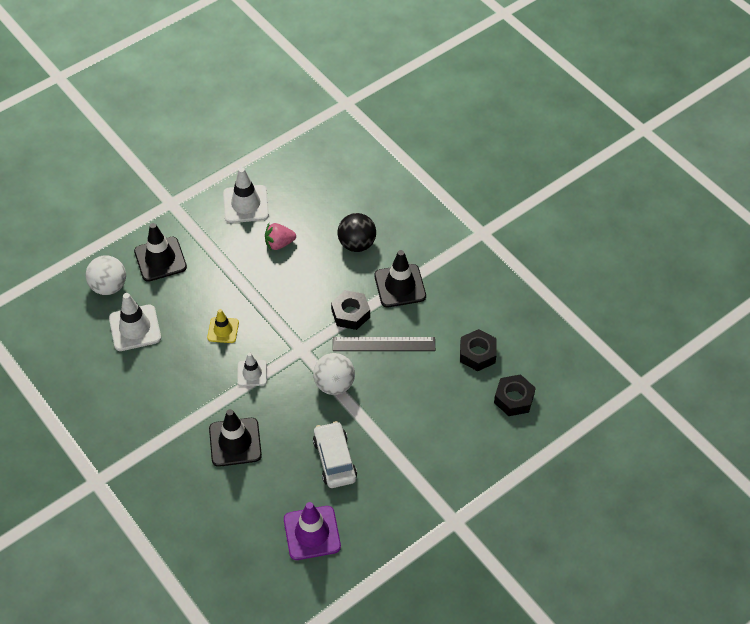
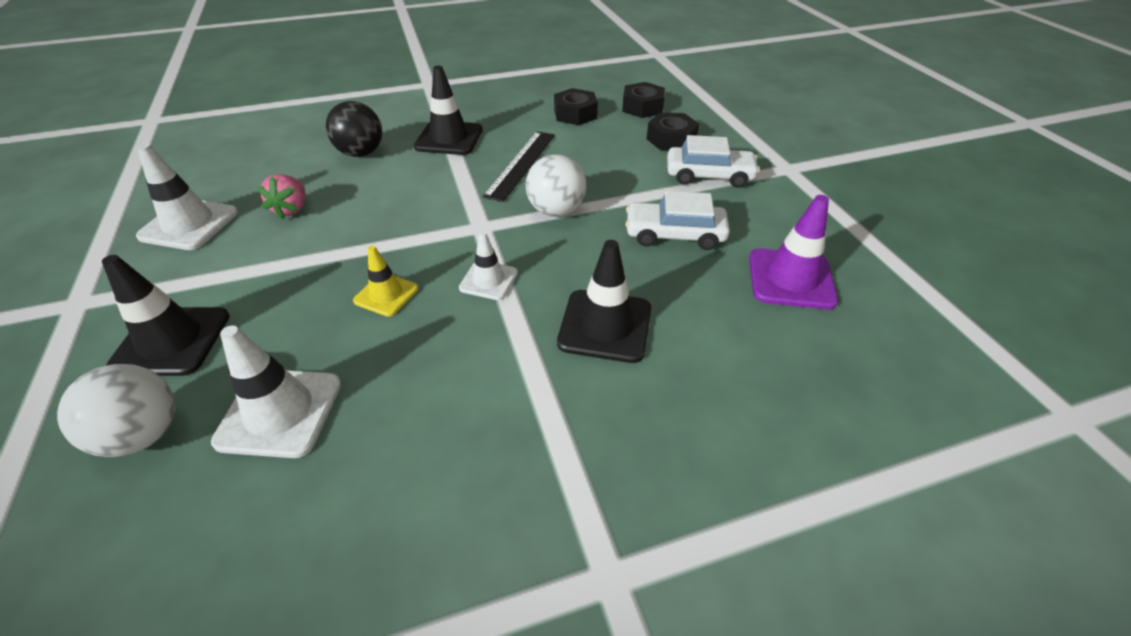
camera: 70 degrees left, 10 degrees down
black nut [331,290,370,330] -> black nut moved to [647,113,699,151]
none -> white car [667,135,760,188]

